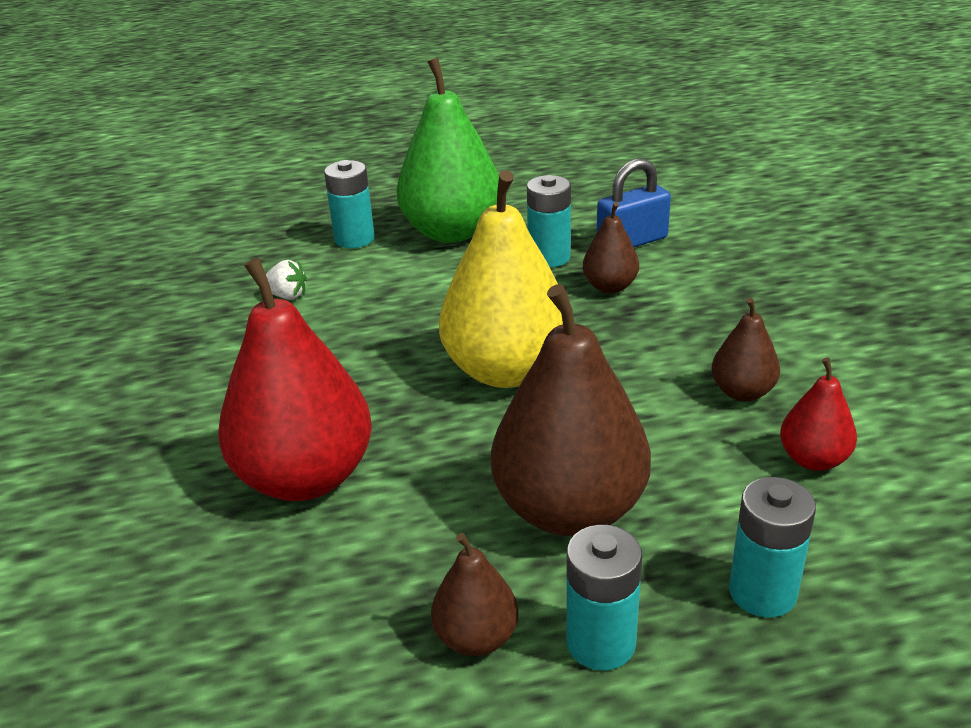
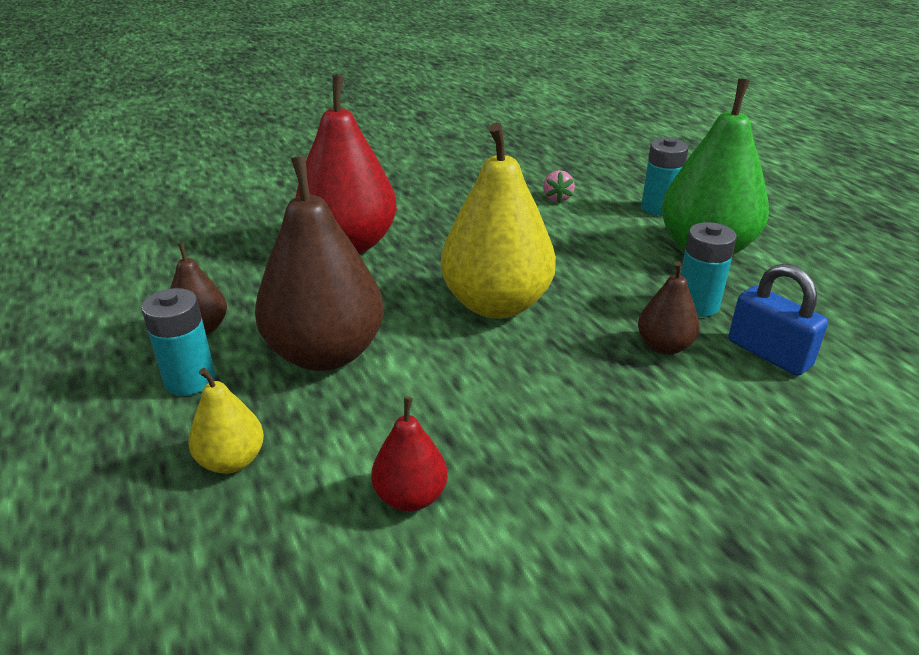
camera: 75 degrees right, 0 degrees up
white strawberry [266,260,307,300] -> pink strawberry [543,170,575,203]
brown pear [711,298,780,401] -> none
turquoise battery [729,477,816,617] -> yellow pear [188,368,264,474]

